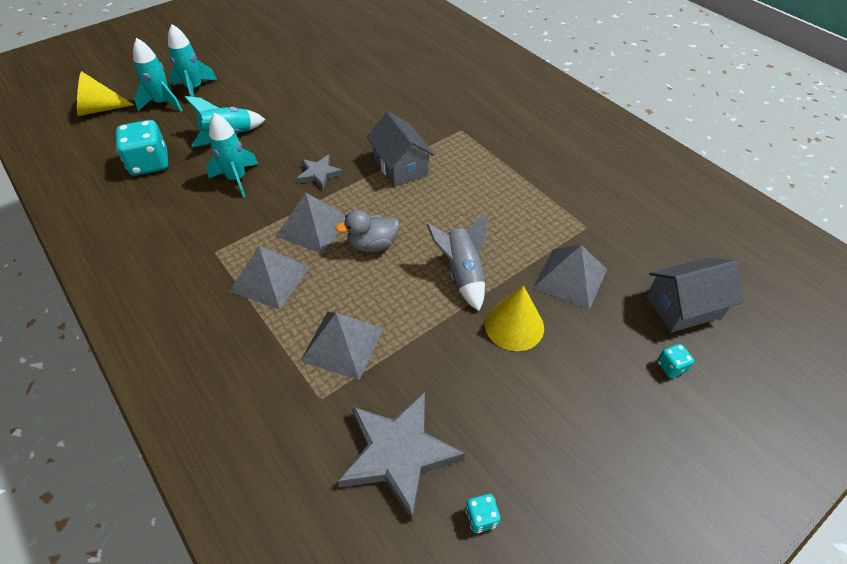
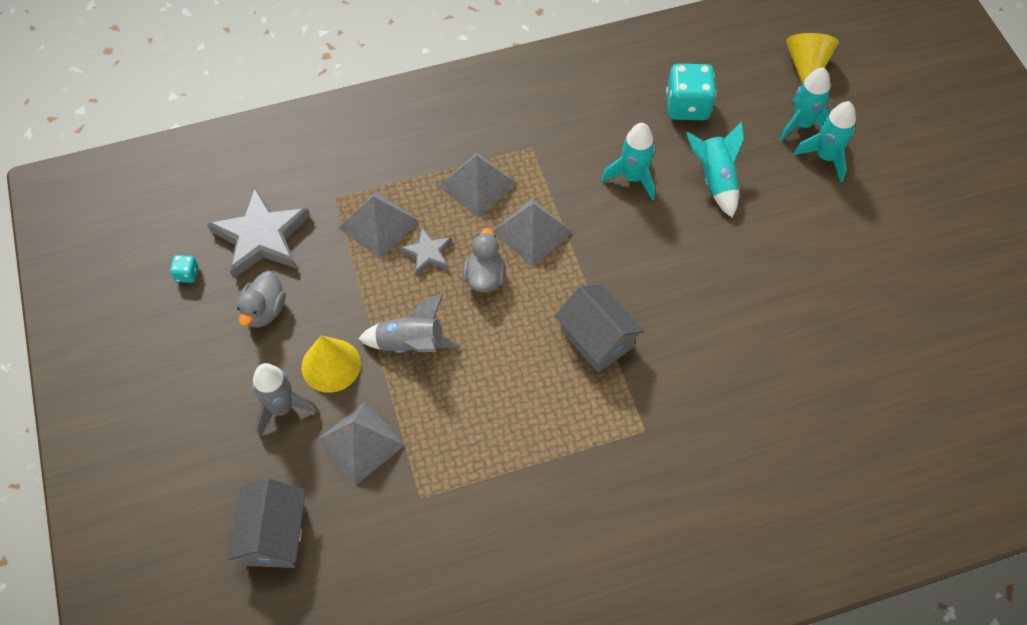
camera: 110 degrees right, 10 degrees up
grey star [297,155,343,189] -> grey star moved to [399,228,452,276]
grey house [367,111,435,187] -> grey house turned 60 degrees clockwise [555,284,644,372]
turquoise dice [657,344,694,378] -> none
none -> grey duck [237,271,286,327]
none -> grey rocket [252,363,318,437]

